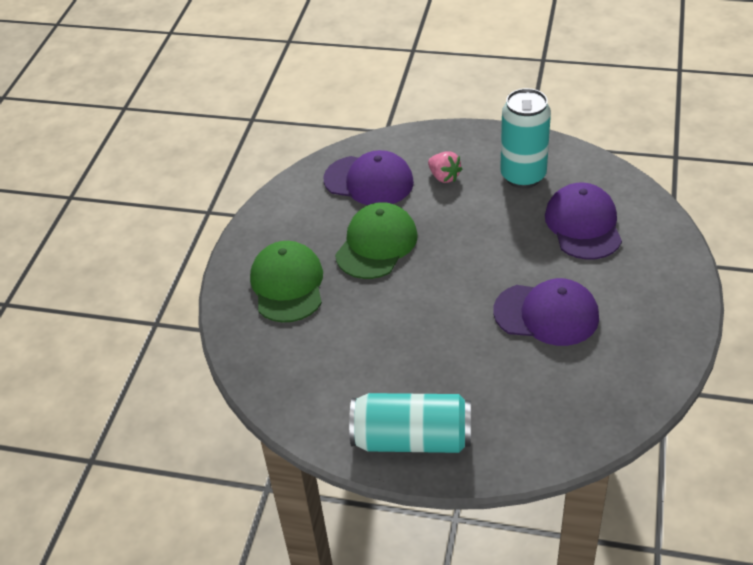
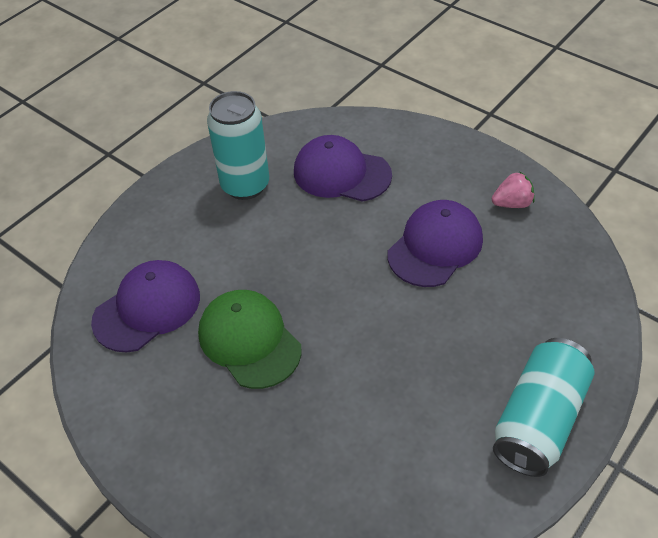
camera: 65 degrees left, 5 degrees up
green cap [250,241,323,323] -> none
pink strawberry [428,151,462,183] -> pink strawberry moved to [492,171,535,208]

